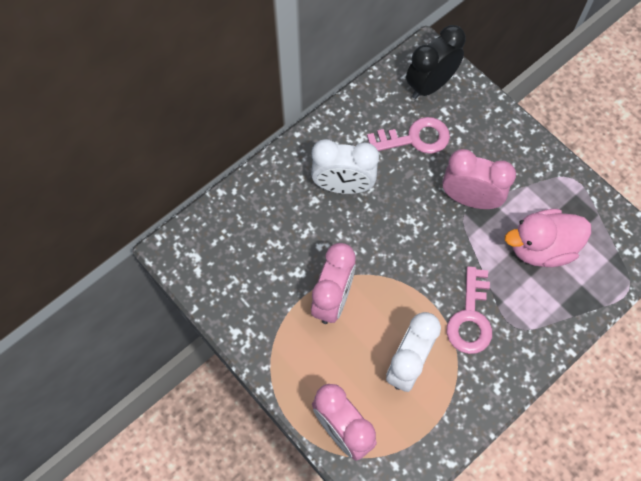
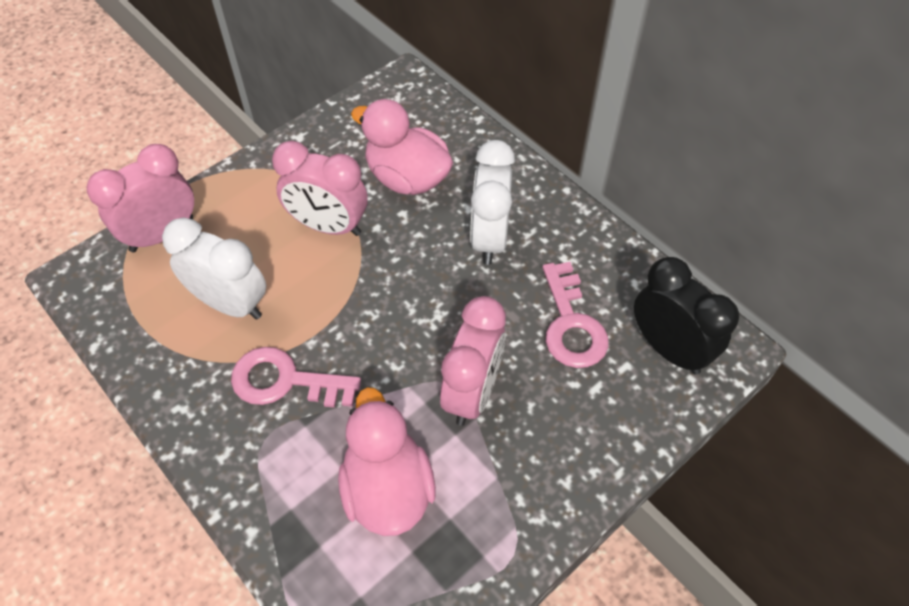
camera: 90 degrees right, 10 degrees down
none -> pink duck [351,99,453,195]

